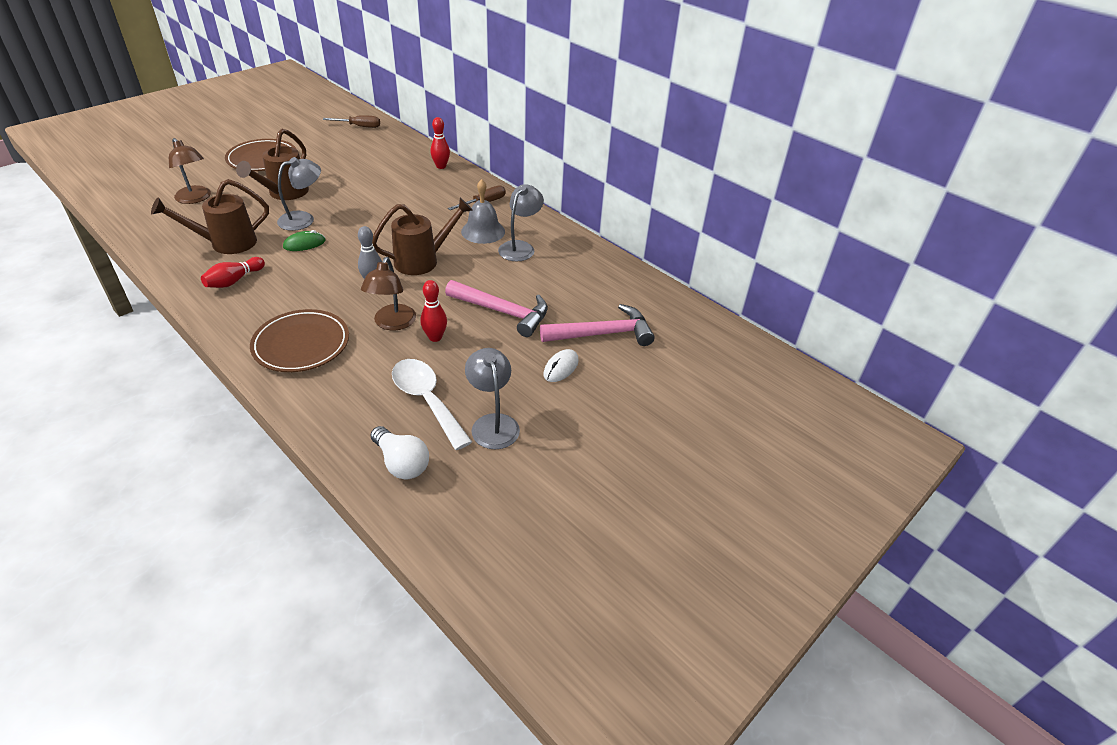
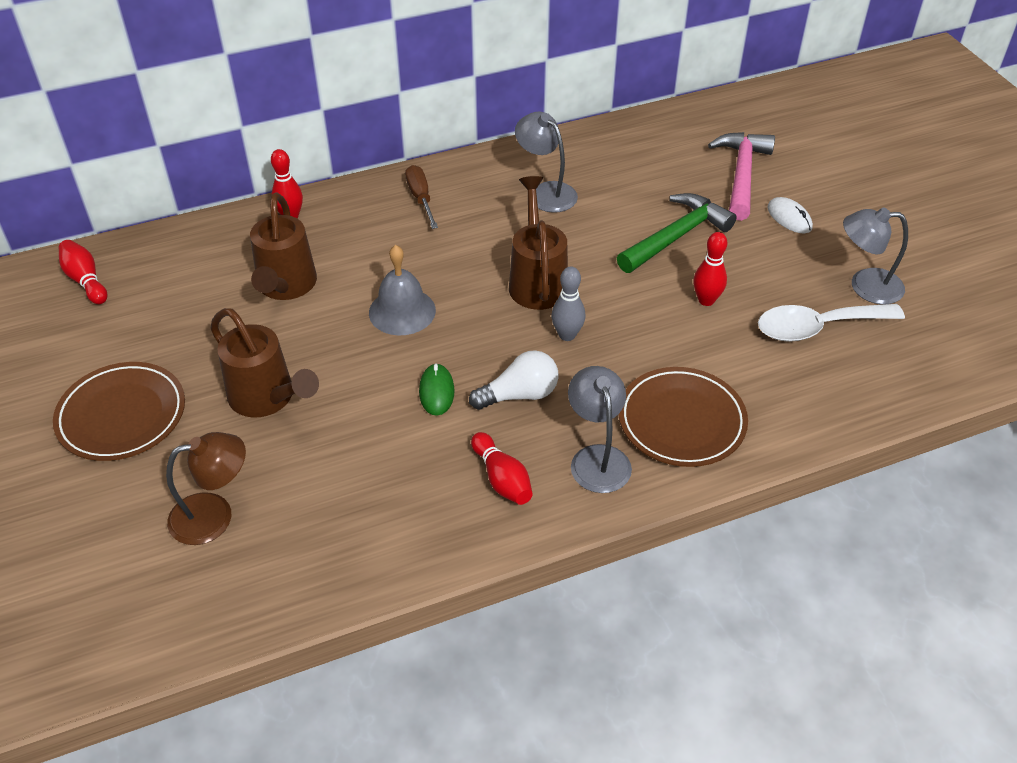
camera: 65 degrees left, 5 degrees up
brown watering can [151,179,269,254] -> brown watering can moved to [250,192,317,300]
grey lamp [277,157,321,231] -> grey lamp moved to [568,366,632,493]
brown screwdriver [323,115,380,128] -> red bowling pin [59,240,107,304]
brown lamp [361,257,416,331] -> none
white light bulb [371,426,429,480] -> white light bulb moved to [469,350,558,410]
pink hammer [445,280,548,337] -> green hammer [617,193,737,273]
grey bell [461,179,505,244] -> grey bell moved to [369,245,436,336]

